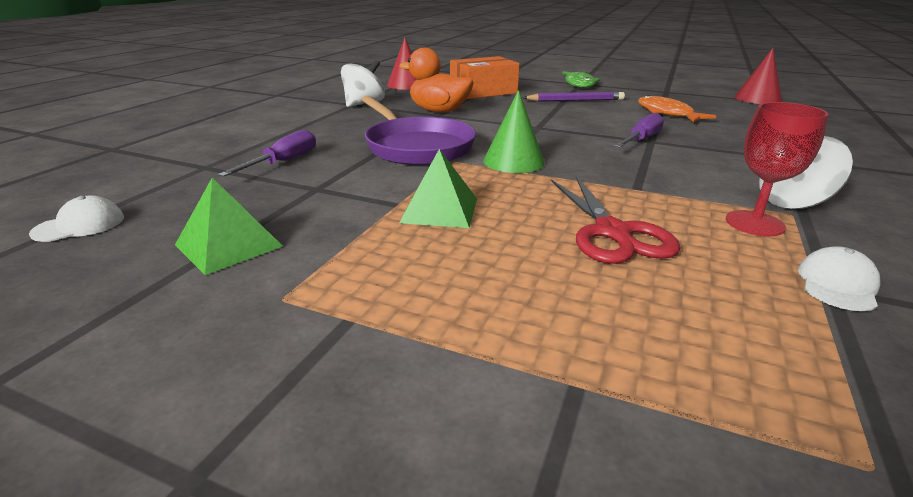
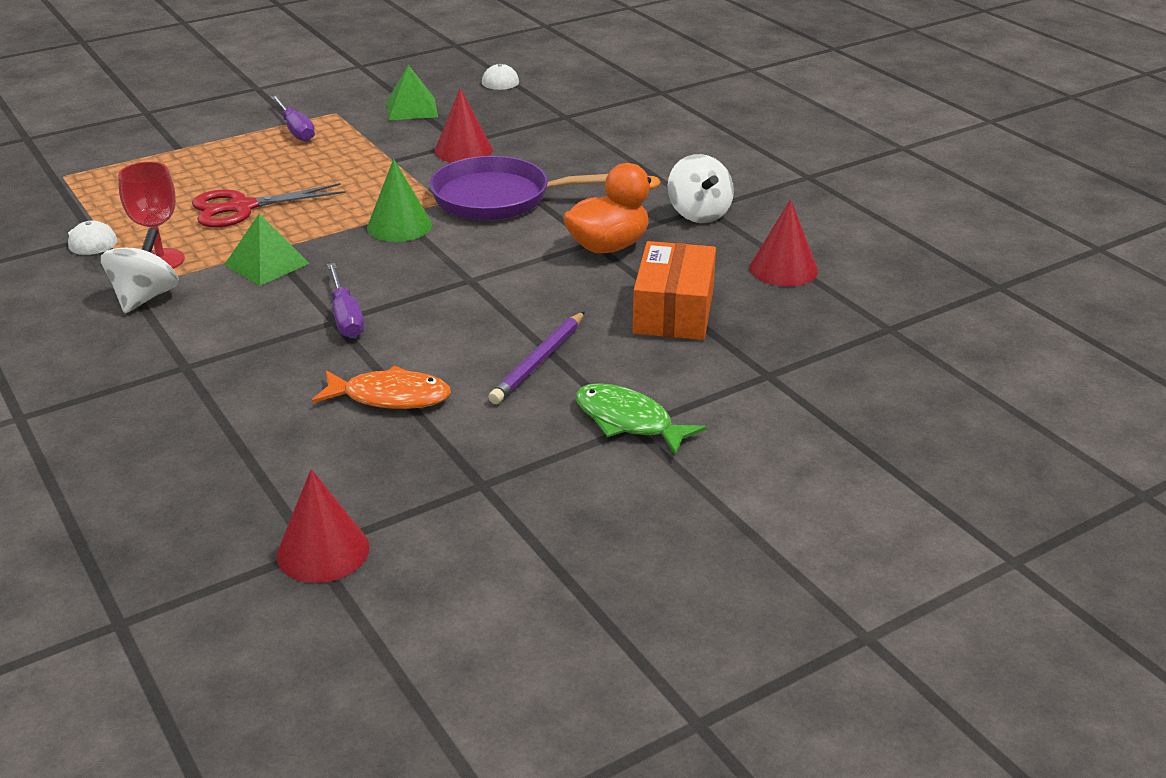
camera: 125 degrees right, 5 degrees up
purple screwdriver [218,130,316,177] -> purple screwdriver moved to [271,95,315,142]
green pyramid [399,149,477,228] -> green pyramid moved to [224,213,310,286]
red scissors [551,176,681,264] -> red scissors turned 45 degrees counterclockwise [192,183,346,228]
none -> red cone [434,88,493,163]

